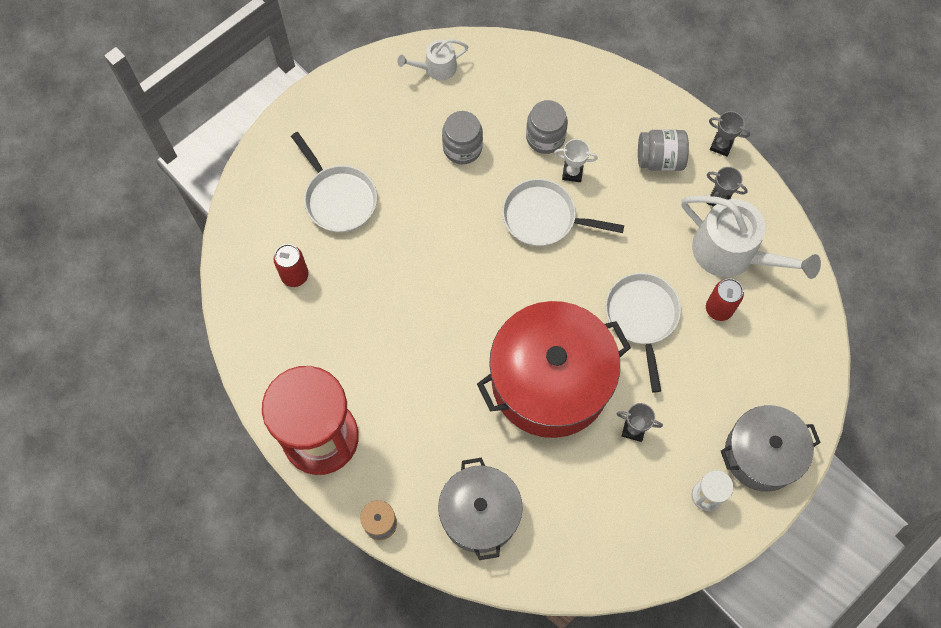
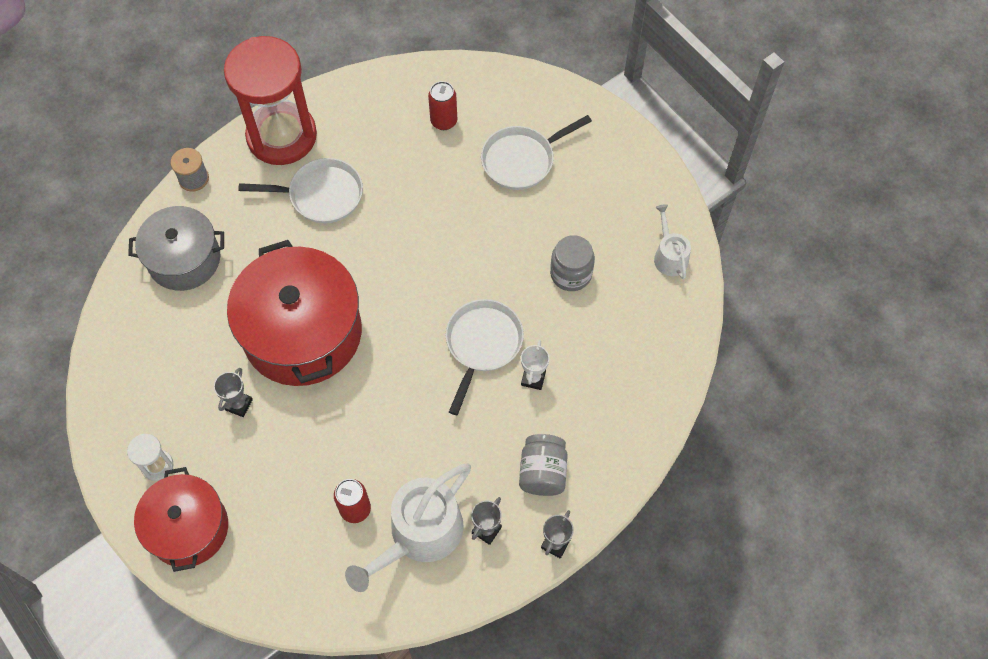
camera: 95 degrees right, 5 degrees down
grey jar [526,100,568,154] -> none
white pan [605,273,681,392] -> white pan moved to [238,158,363,223]
grey pot [721,405,821,492] -> red pot [134,467,228,572]

